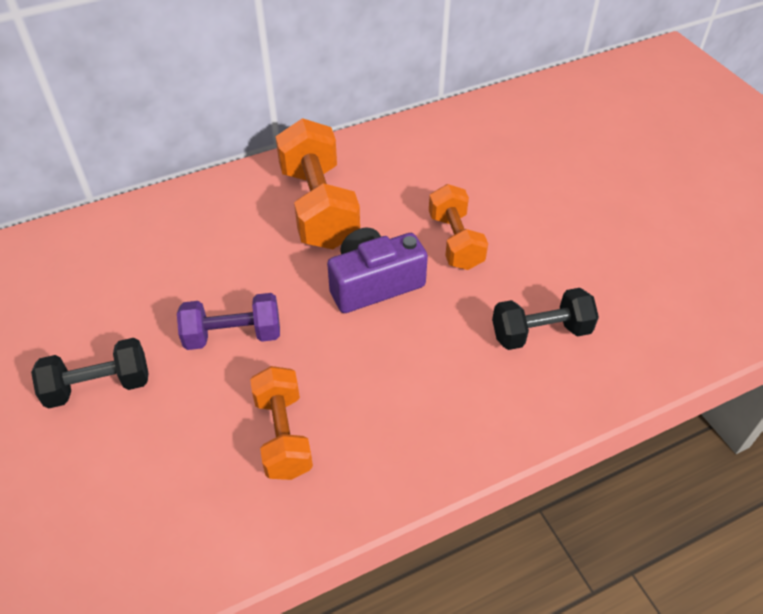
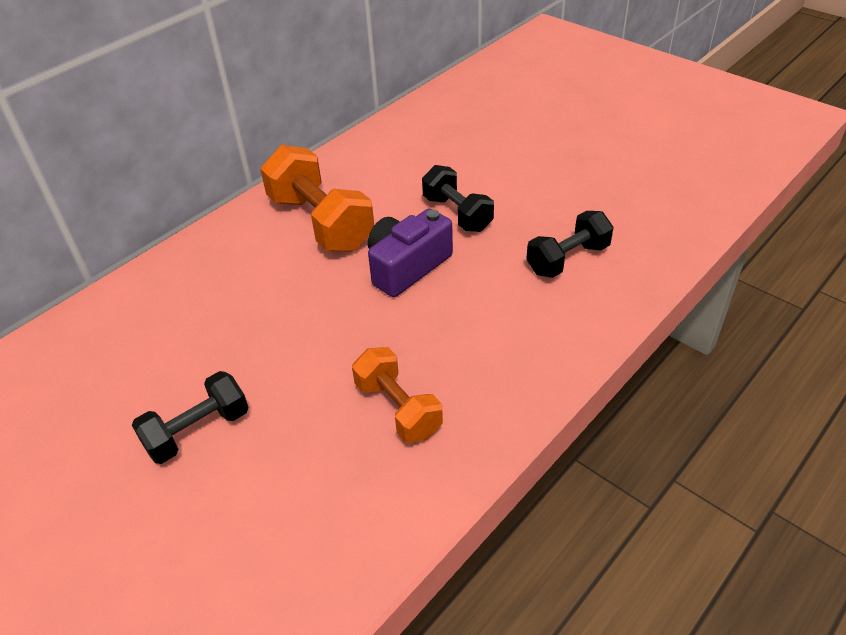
camera: 20 degrees left, 5 degrees down
purple dumbbell [177,293,280,350] -> none
orange dumbbell [429,184,488,270] -> black dumbbell [422,165,494,232]

